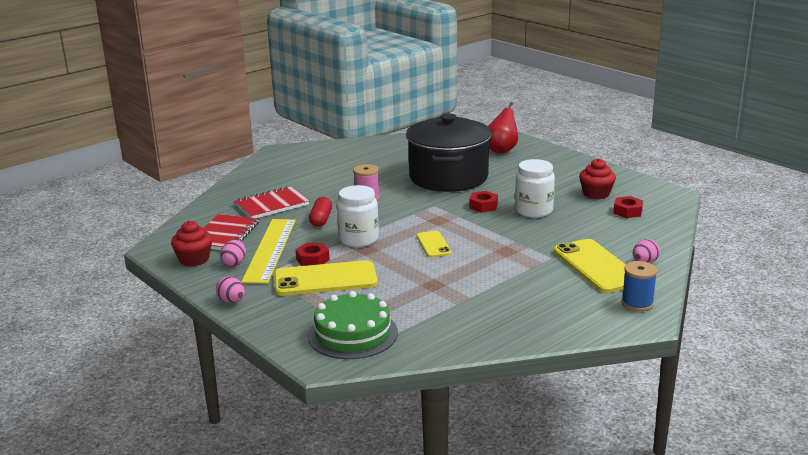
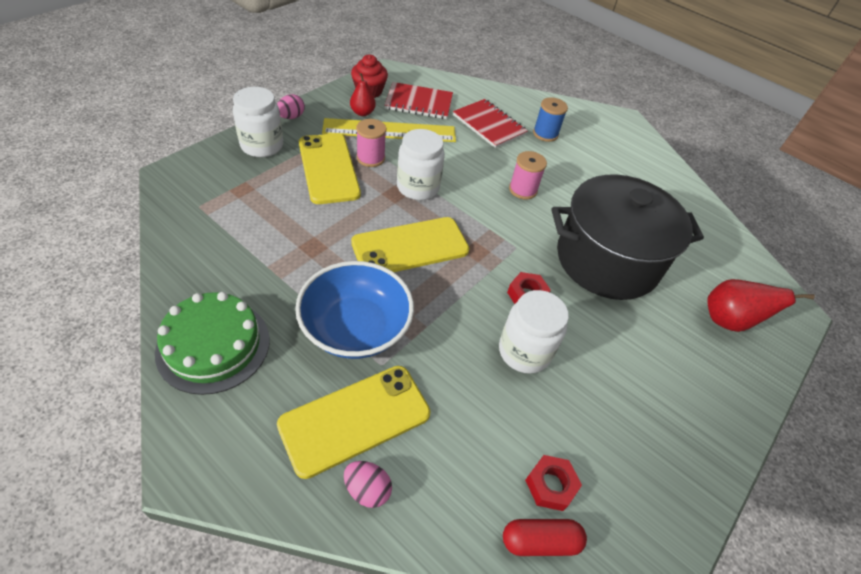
camera: 75 degrees right, 25 degrees up
pink egg [220,240,246,266] -> red pear [350,73,376,116]
red nut [295,243,330,266] -> pink spool [356,119,386,167]
green cake [308,291,398,359] -> green cake moved to [155,292,270,395]
red capsule [309,197,332,227] -> red capsule moved to [503,519,587,556]
yellow phone [417,231,452,257] -> yellow phone [351,217,469,272], size x1.85
red cupcake [579,158,616,199] -> none
blue spool [622,261,657,312] -> blue spool moved to [533,98,568,142]
none -> white jar [233,87,283,157]
none -> blue bowl [295,261,414,359]

